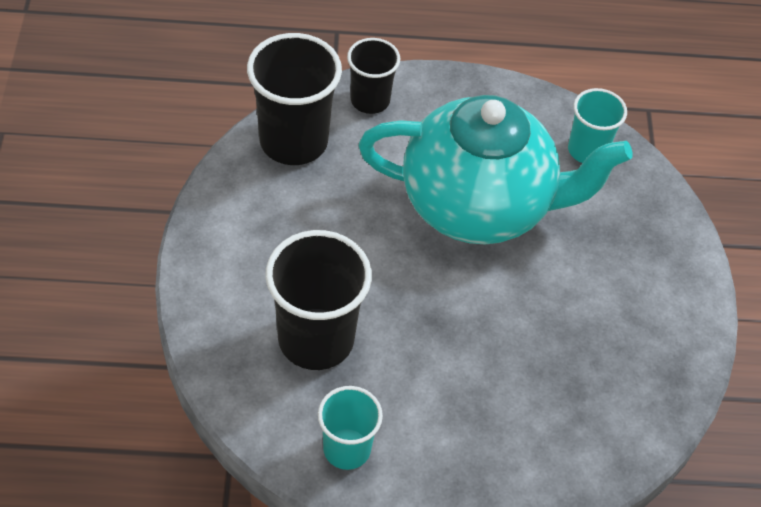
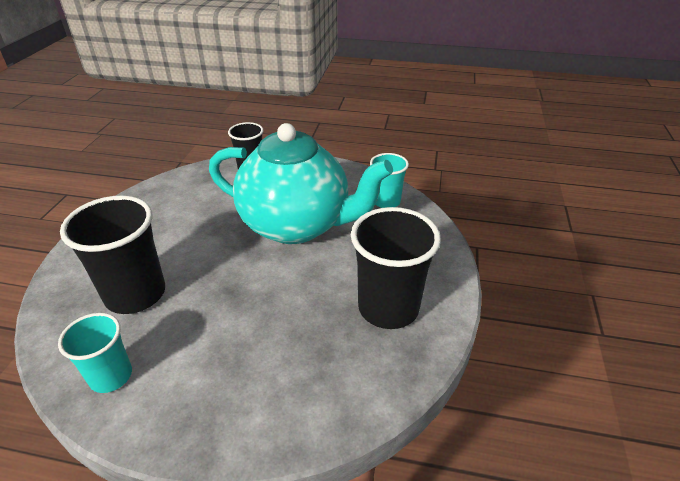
camera: 15 degrees right, 15 degrees down
black cup [247,33,342,165] -> black cup moved to [351,207,441,329]

